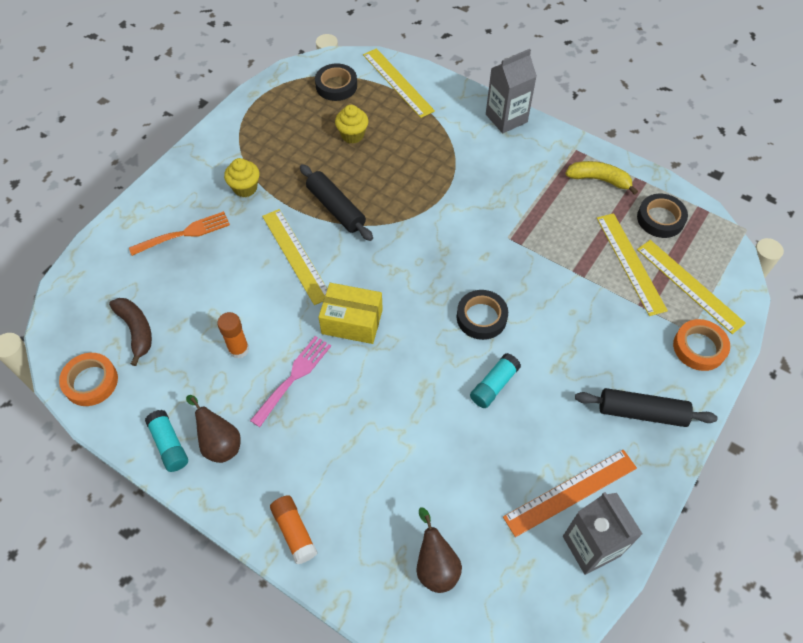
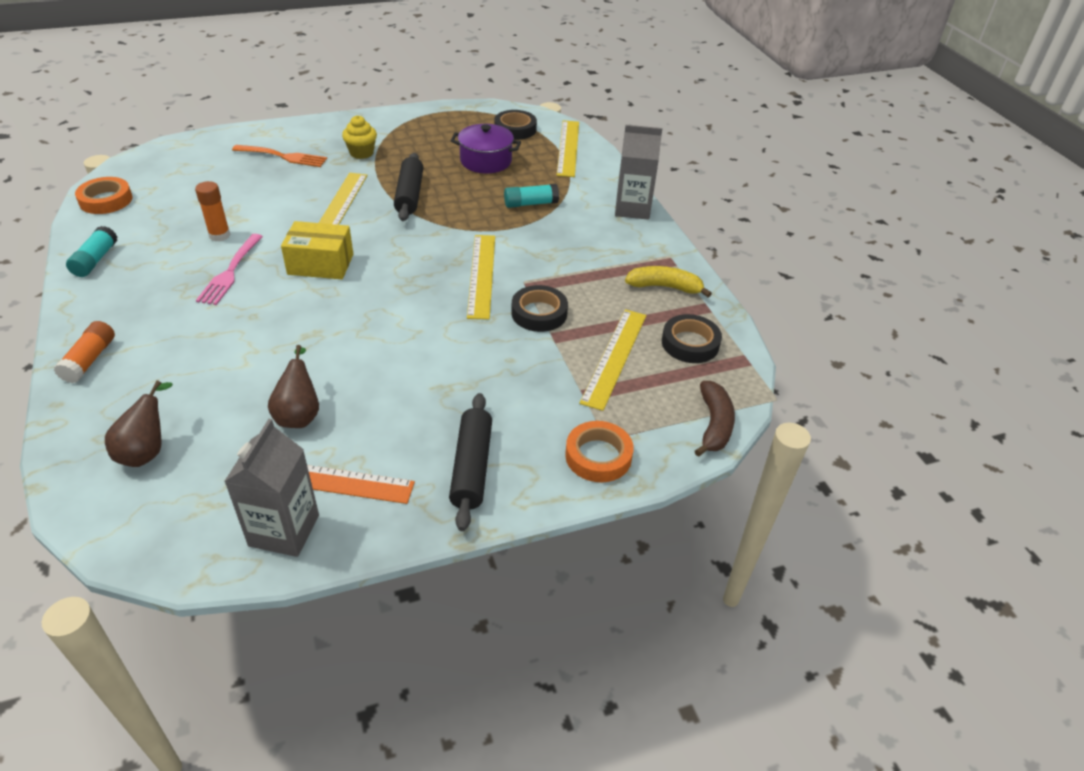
camera: 35 degrees right, 15 degrees down
brown banana [109,298,152,366] -> brown banana moved to [695,381,735,457]
brown pear [186,395,241,463] -> brown pear moved to [268,345,319,428]
pink fork [250,336,331,427] -> pink fork turned 120 degrees clockwise [196,234,263,305]
yellow box [319,283,383,344] -> yellow box turned 45 degrees counterclockwise [281,221,353,279]
yellow cupcake [335,105,368,144] -> purple pot [450,124,521,173]
black tape [457,290,508,340] -> black tape moved to [511,285,568,332]
turquoise glue stick [470,353,521,408] -> turquoise glue stick moved to [504,184,559,208]
yellow banana [565,161,638,195] -> yellow banana turned 45 degrees counterclockwise [625,266,712,297]
black rolling pin [575,388,717,427] -> black rolling pin turned 45 degrees clockwise [449,393,492,531]
yellow ruler [637,240,746,334] -> yellow ruler moved to [467,235,495,320]

